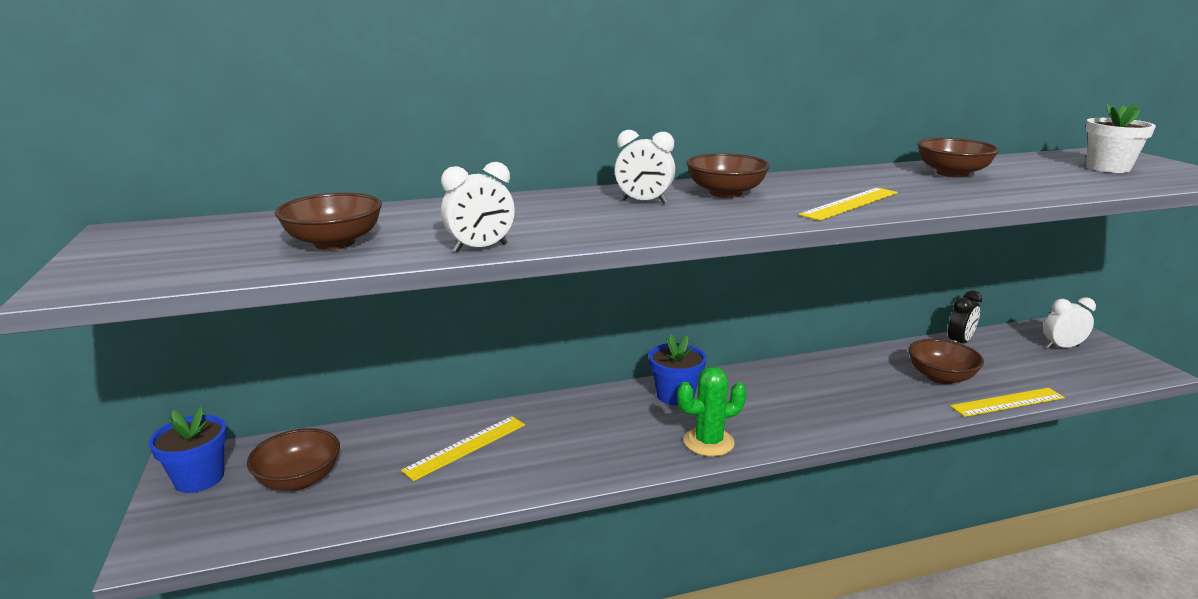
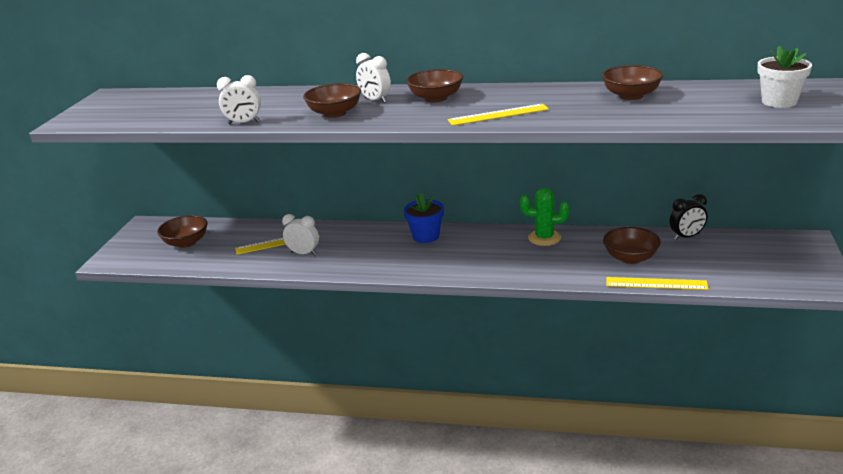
camera: 30 degrees right, 5 degrees up
blue flower pot [148,406,227,493] -> none
brown bowl [275,193,382,250] -> brown bowl moved to [303,83,361,118]
green cactus [677,367,747,456] -> green cactus moved to [520,187,569,246]
white clock [1044,297,1096,348] -> white clock moved to [282,214,319,255]

